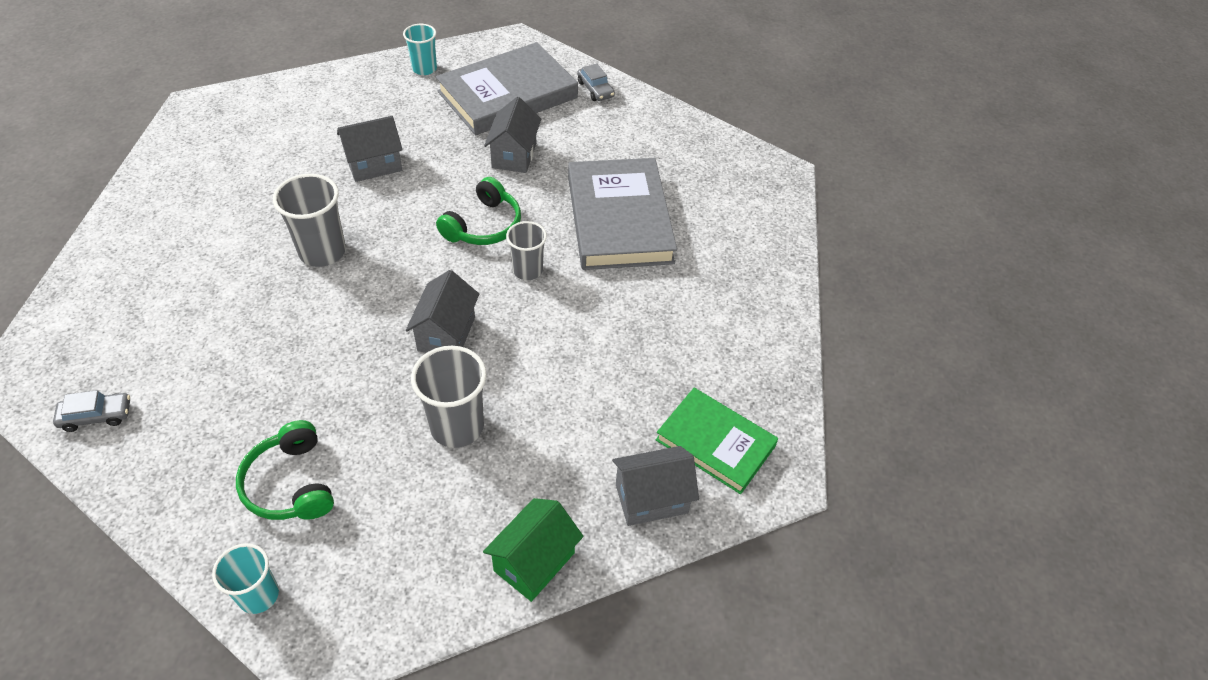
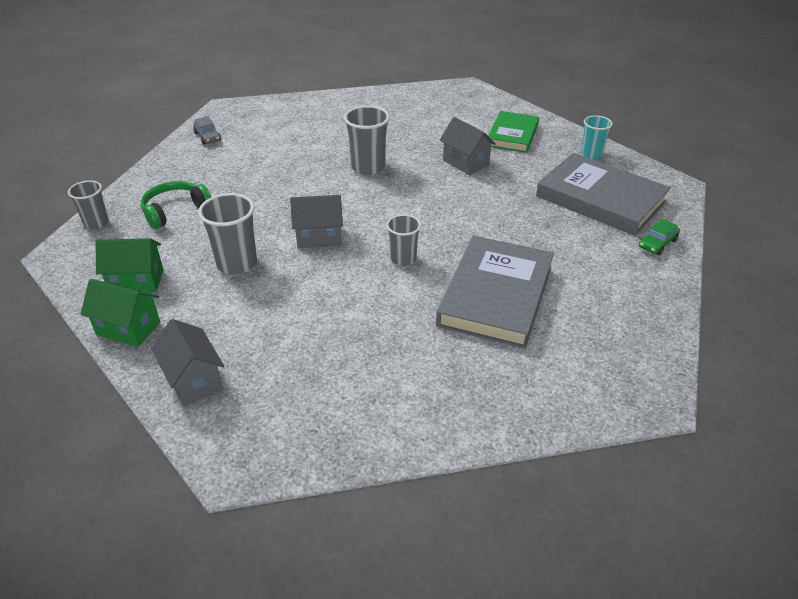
camera: 75 degrees right, 10 degrees down
turquoise cup [212,543,279,614] -> grey cup [68,180,109,229]
green headphones [436,177,521,245] -> none
grey house [484,97,541,173] -> none
grey book [568,158,677,270] -> grey book turned 45 degrees counterclockwise [436,236,554,349]
grey car [577,63,615,101] -> green car [639,219,680,255]
green book [656,388,778,494] -> green book moved to [488,111,539,153]
none -> green house [95,238,164,292]

